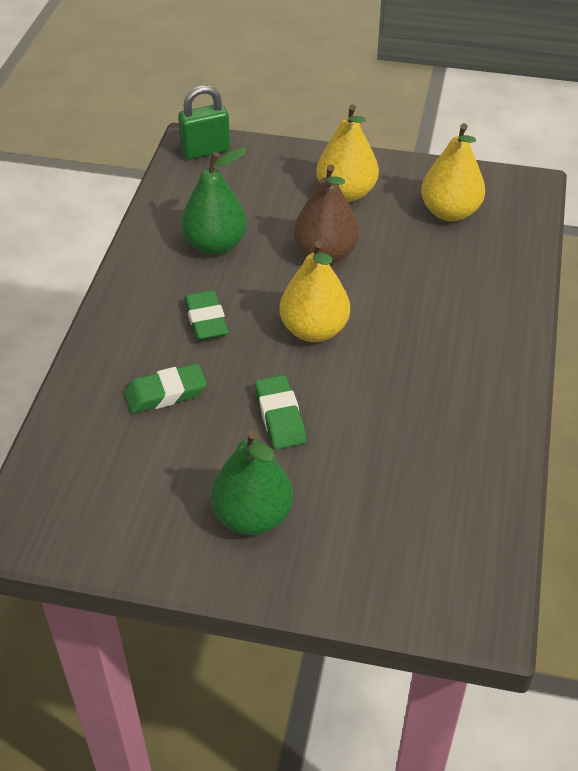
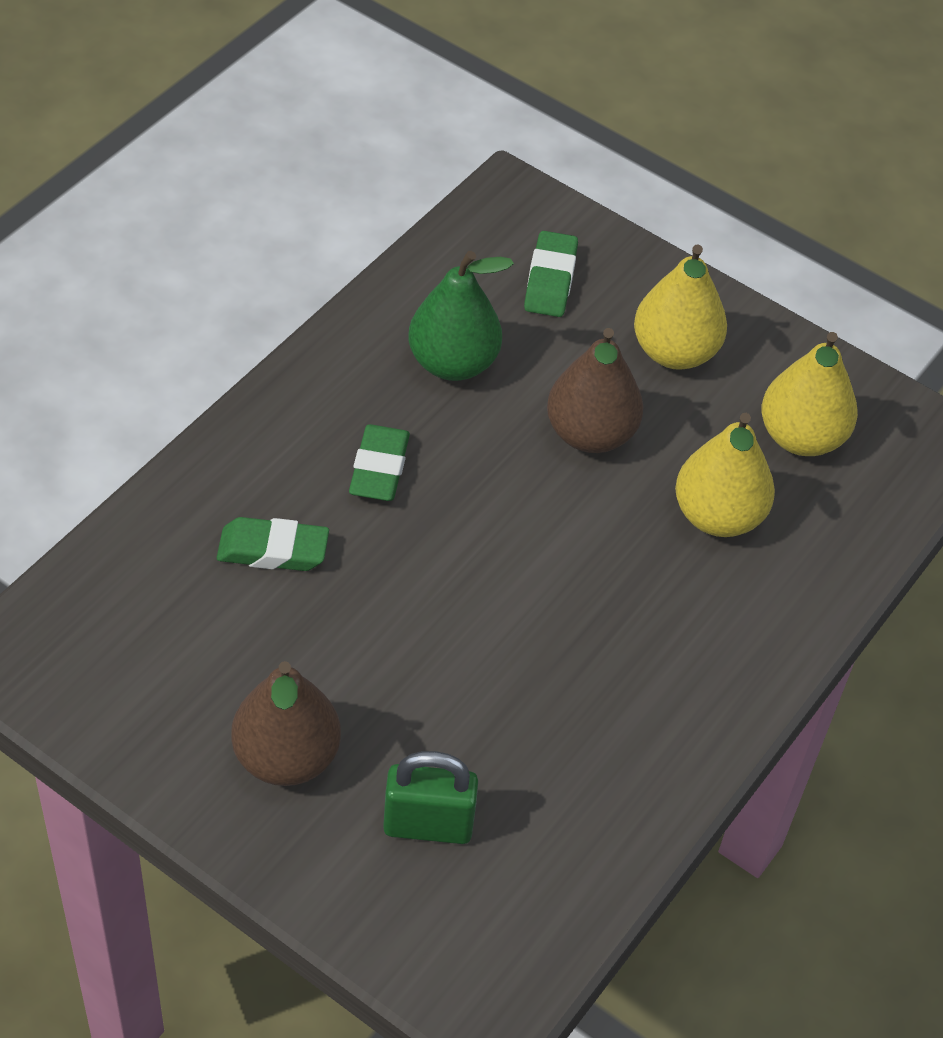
camera: 20 degrees right, 5 degrees up
green padlock [178,85,230,159] -> green padlock moved to [383,751,478,844]
green pear [211,430,293,535] -> brown pear [231,661,341,786]
green eraser [255,375,306,449] -> green eraser moved to [524,231,578,317]
yellow pear [280,241,350,342] -> yellow pear moved to [675,413,775,537]

